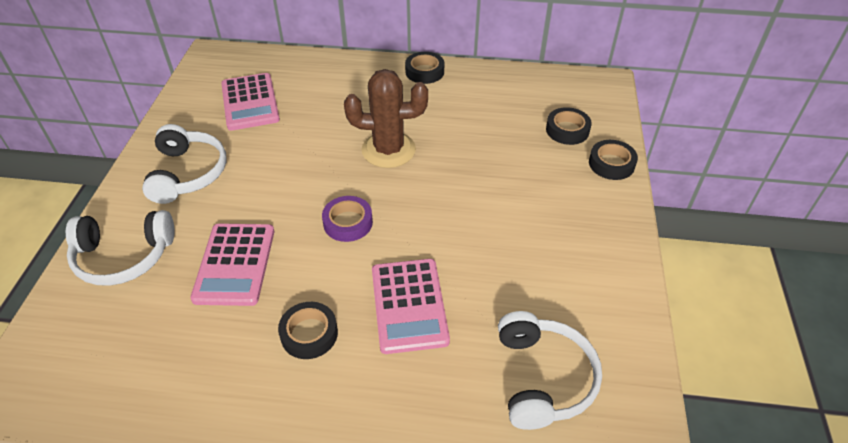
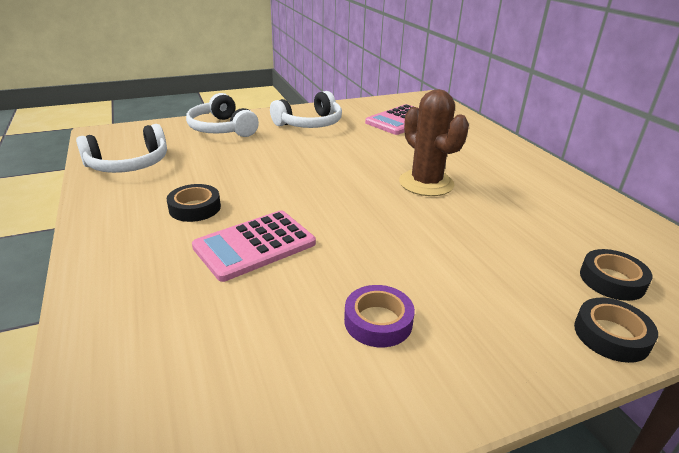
camera: 60 degrees right, 15 degrees down
pink calculator [190,224,274,306] -> none
purple tape [322,196,373,242] -> purple tape moved to [344,285,415,347]
black tape [405,52,444,84] -> none
white headphones [498,311,602,430] -> white headphones moved to [76,124,167,173]

